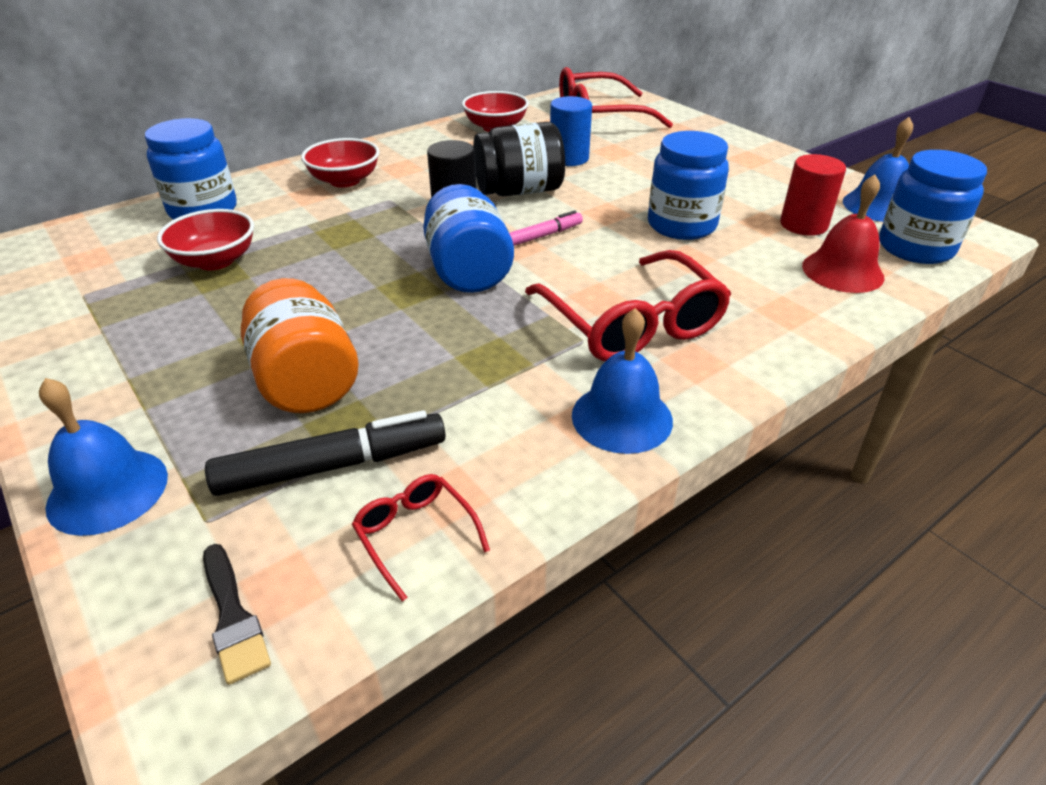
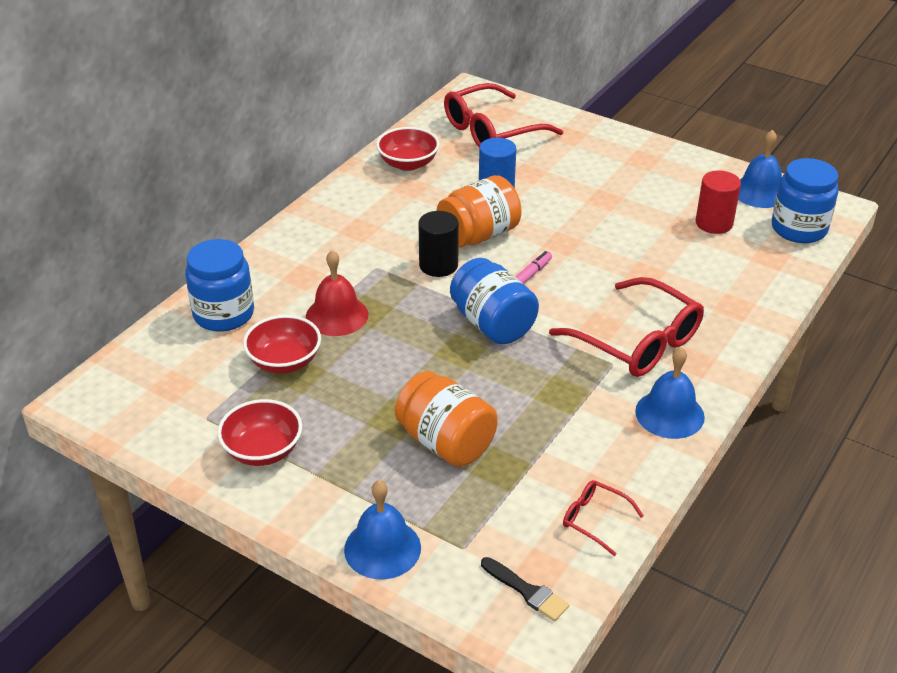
camera: 20 degrees left, 0 degrees up
black marker [205,410,446,496] -> none
red bowl [301,138,380,188] -> red bowl moved to [217,399,302,466]
black jar [473,122,565,197] -> orange jar [437,175,522,247]
blue jar [648,131,729,240] -> none
red bell [802,174,884,293] -> red bell moved to [306,250,368,336]

